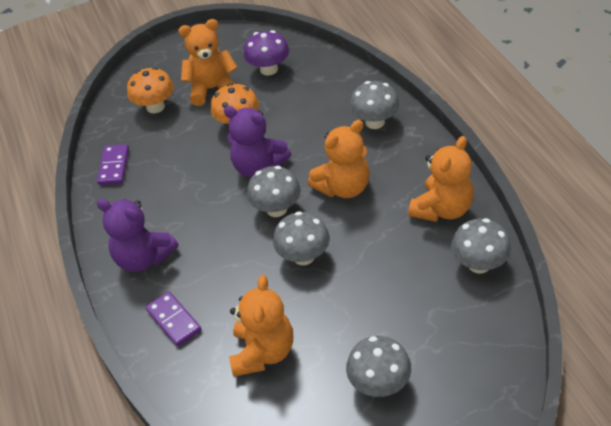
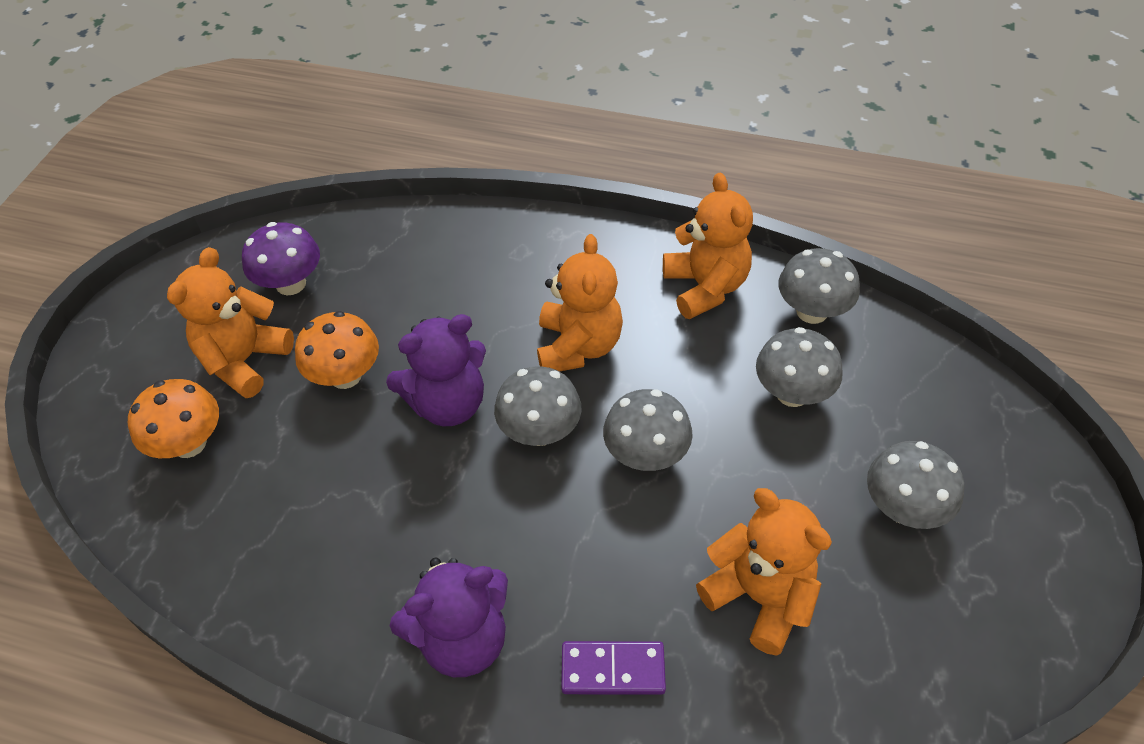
camera: 55 degrees left, 5 degrees up
purple domino [97,144,129,185] -> none
grey mushroom [350,81,400,129] -> grey mushroom moved to [756,327,843,407]

